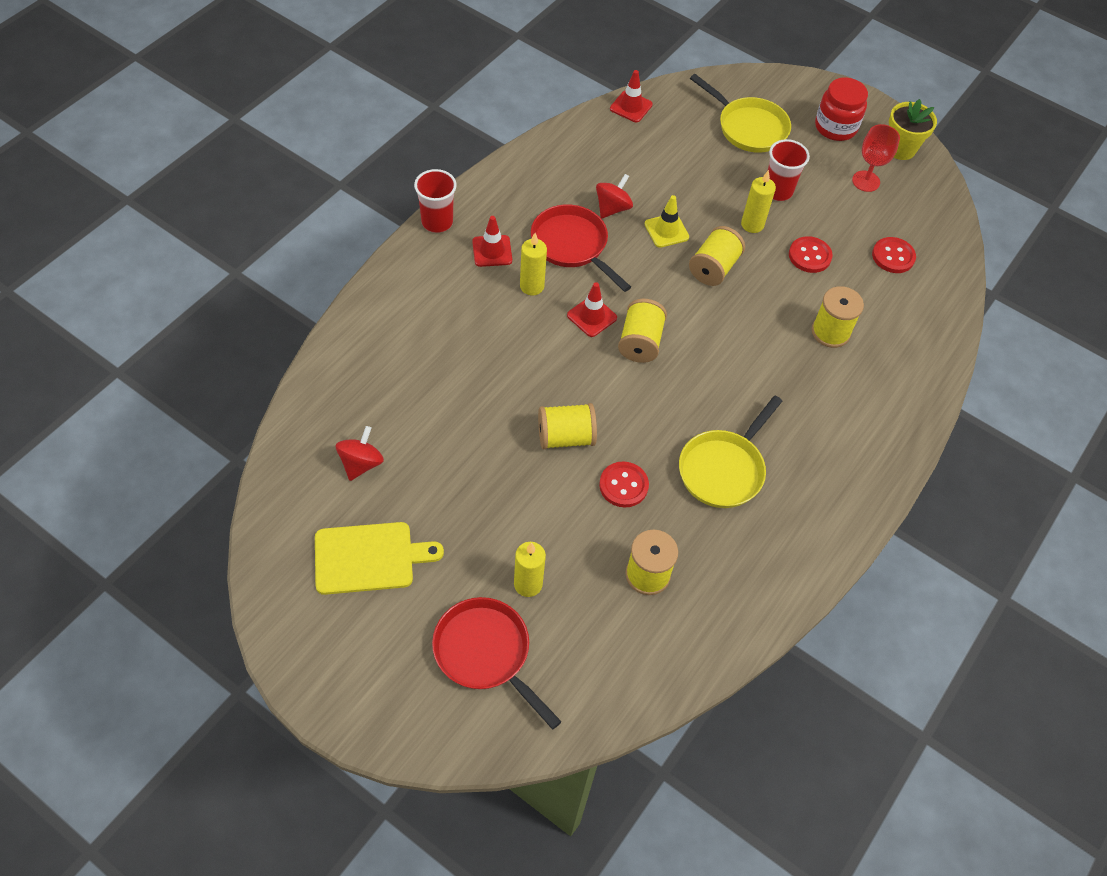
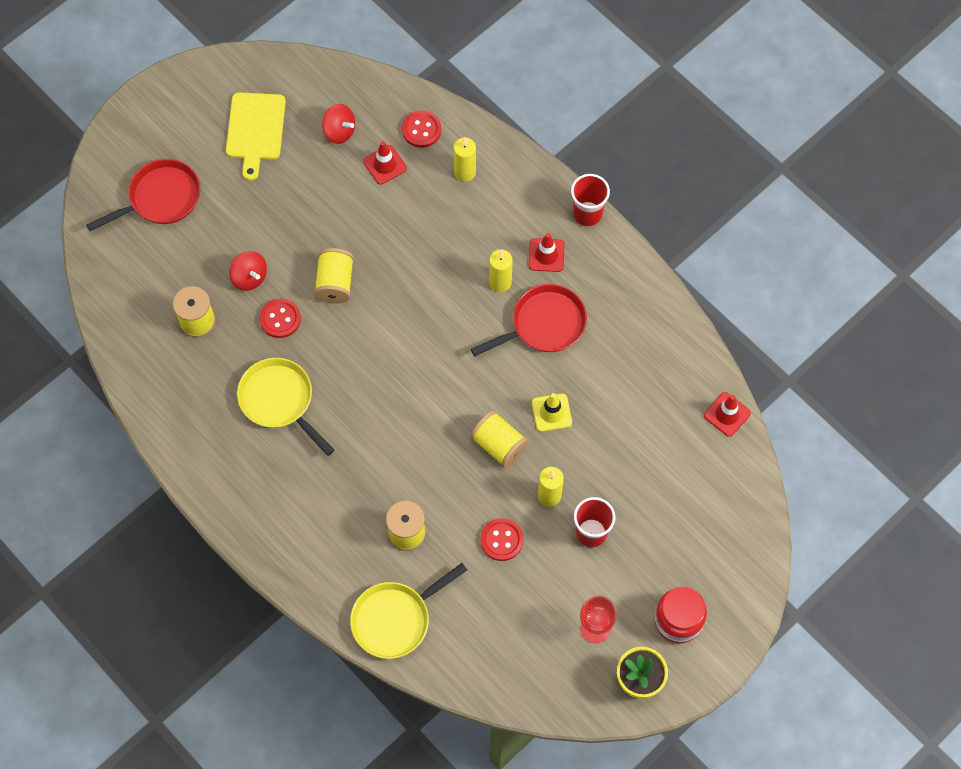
camera: 105 degrees right, 10 degrees up
yellow candle [514,542,546,597] -> yellow candle moved to [453,137,476,182]
red traffic cone [567,282,617,337] -> red traffic cone moved to [363,141,407,184]
red spinning top [596,174,633,218] -> red spinning top moved to [229,251,267,291]
yellow spool [618,299,667,363] -> none
yellow pan [690,74,791,153] -> yellow pan moved to [350,563,467,659]
red button [872,237,916,273] -> red button moved to [402,111,441,148]

